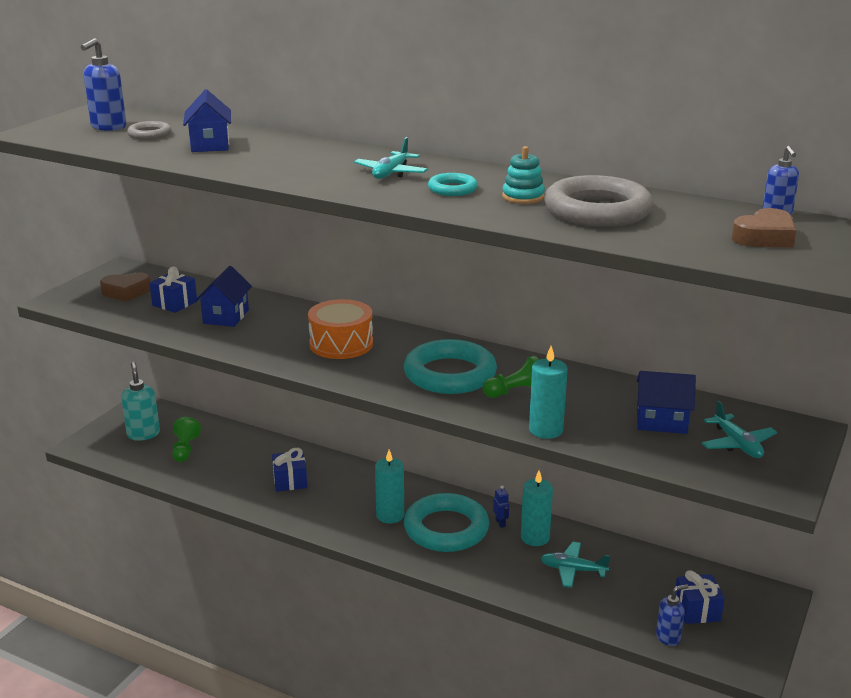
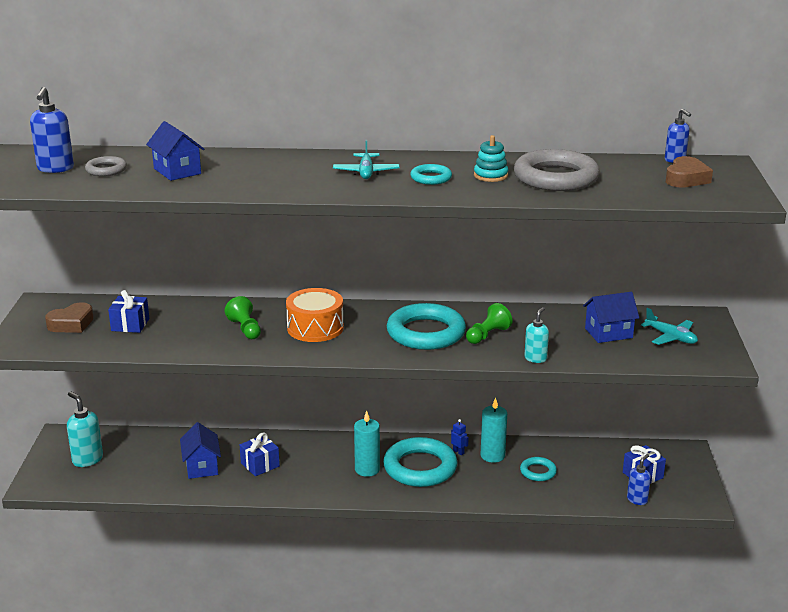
camera: 25 degrees left, 0 degrees up
green pawn [172,417,201,462] -> green pawn moved to [225,296,261,339]
blue house [195,266,252,327] -> blue house moved to [180,422,221,479]
turquoise candle [529,346,568,439] -> turquoise soap dispenser [524,307,549,363]
turquoise plane [541,542,610,588] -> turquoise ring [520,457,557,481]

